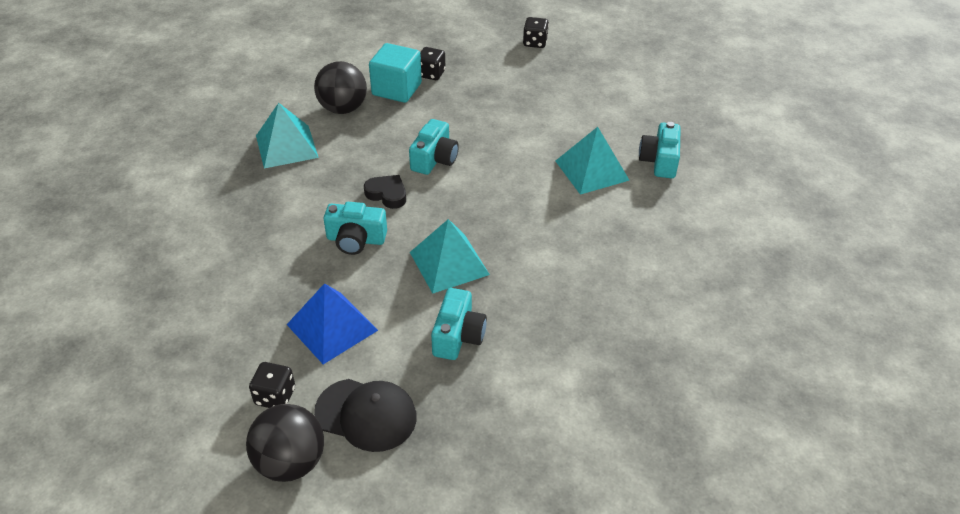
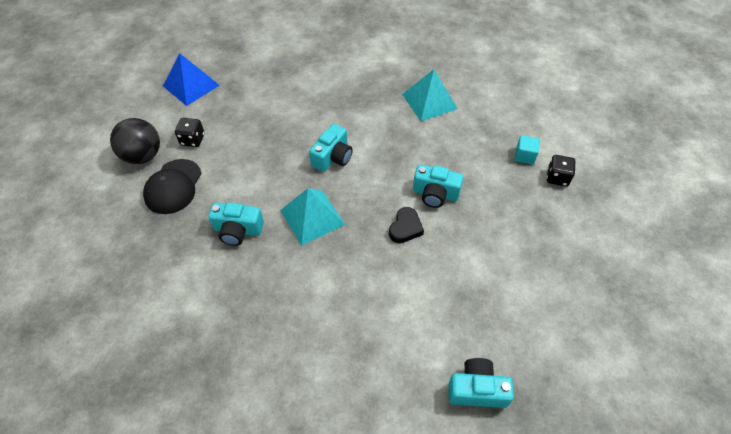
camera: 85 degrees right, 10 degrees up
blue pyramid [286,283,378,364] -> blue pyramid moved to [163,53,220,106]
black ball [314,61,367,114] -> none
turquoise camera [324,202,387,255] -> turquoise camera turned 150 degrees counterclockwise [309,124,353,172]
black heart [364,175,406,209] -> black heart moved to [389,207,424,243]
turquoise cube [369,43,422,103] -> turquoise cube [515,135,540,165], size x0.55
black dice [523,17,549,48] -> none
turquoise pyramid [556,127,630,195] -> none

